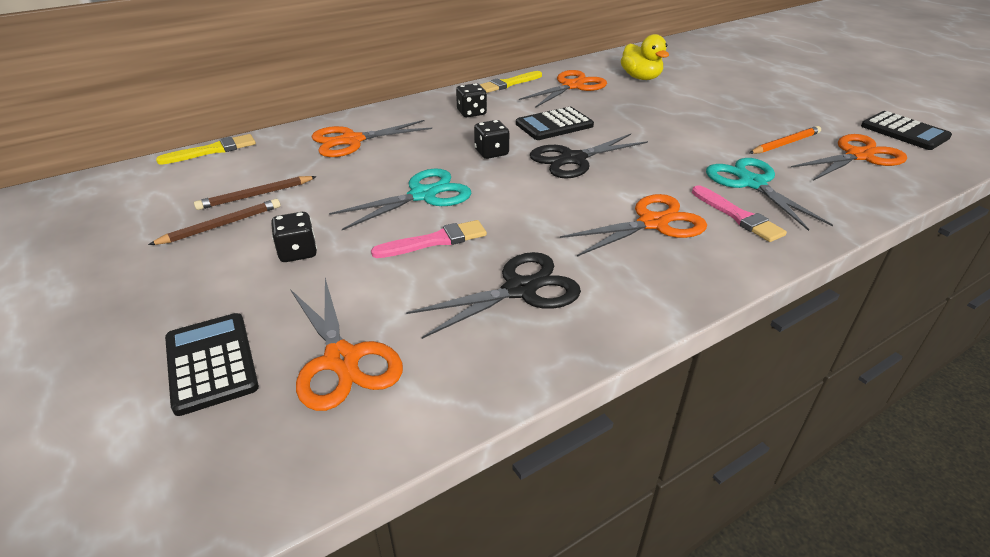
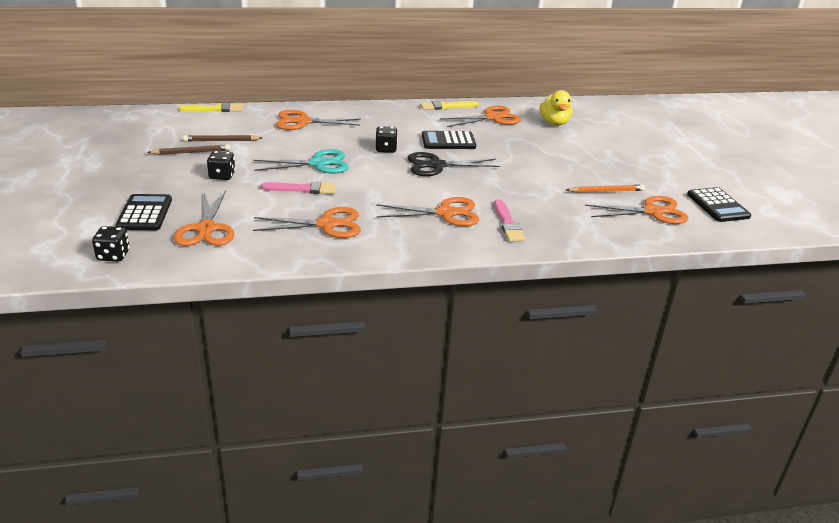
camera: 20 degrees right, 5 degrees down
black scissors [406,252,581,339] -> orange scissors [253,207,361,238]
black dice [456,83,487,117] -> black dice moved to [92,226,130,262]
turquoise scissors [706,158,833,231] -> none

